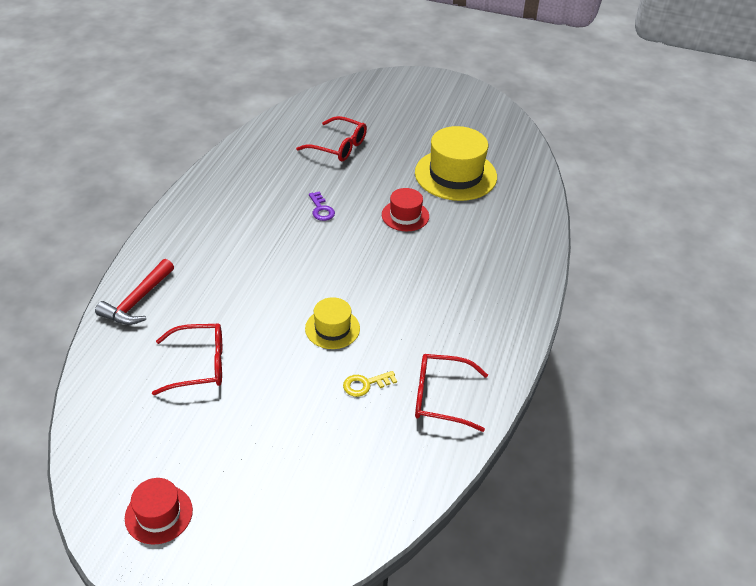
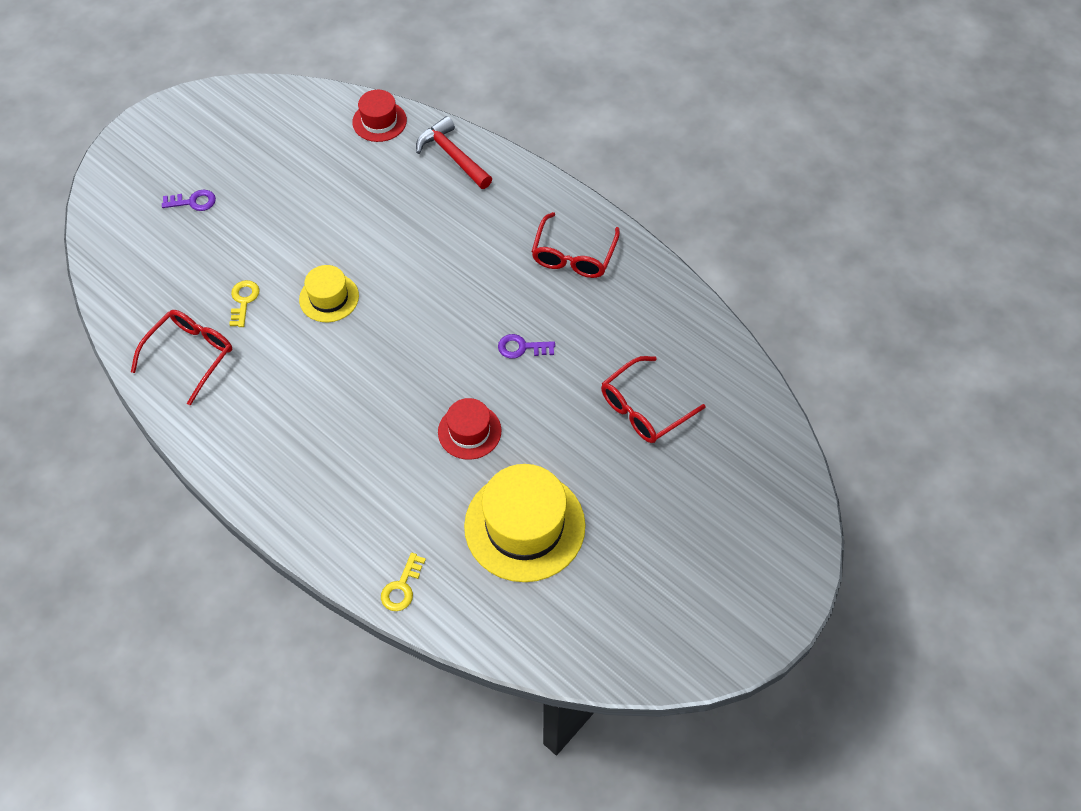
camera: 115 degrees right, 15 degrees up
red hat [125,478,193,545] -> red hat moved to [352,90,407,142]
red glasses [152,324,222,395] -> red glasses moved to [531,212,620,278]
none -> purple key [162,190,216,211]
none -> yellow key [381,553,426,611]

